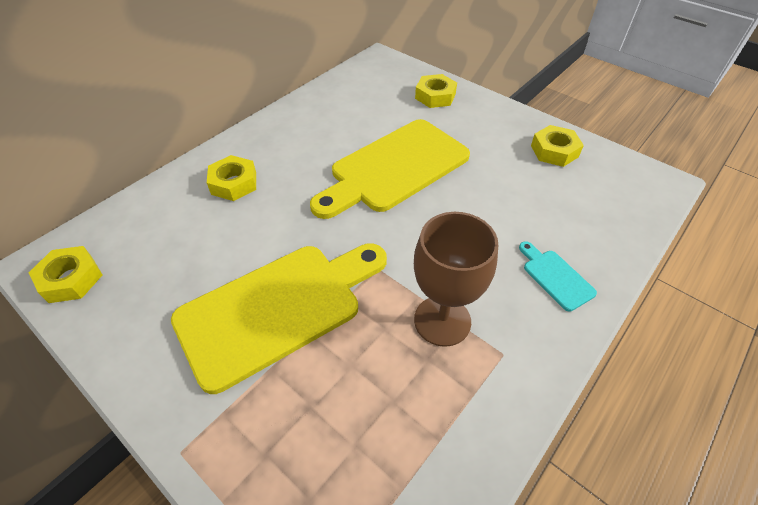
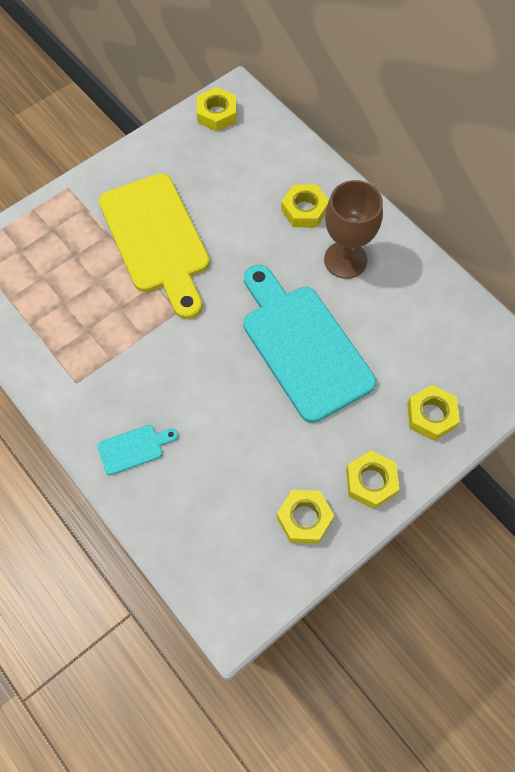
camera: 100 degrees right, 15 degrees up
yellow cutting board [310,119,470,219] -> turquoise cutting board [244,265,376,423]
brown goblet [414,212,498,347] -> brown goblet moved to [324,180,383,279]
none -> yellow nut [346,451,399,509]

